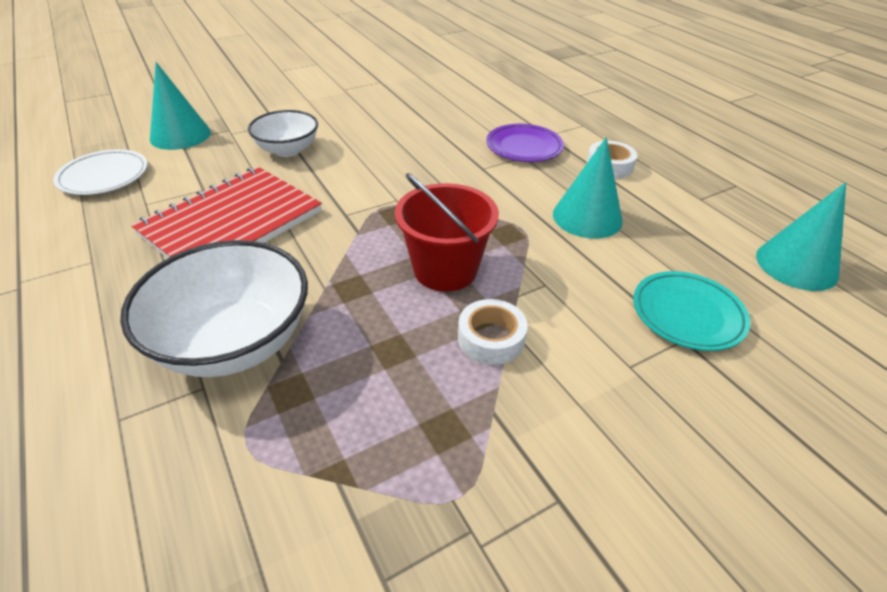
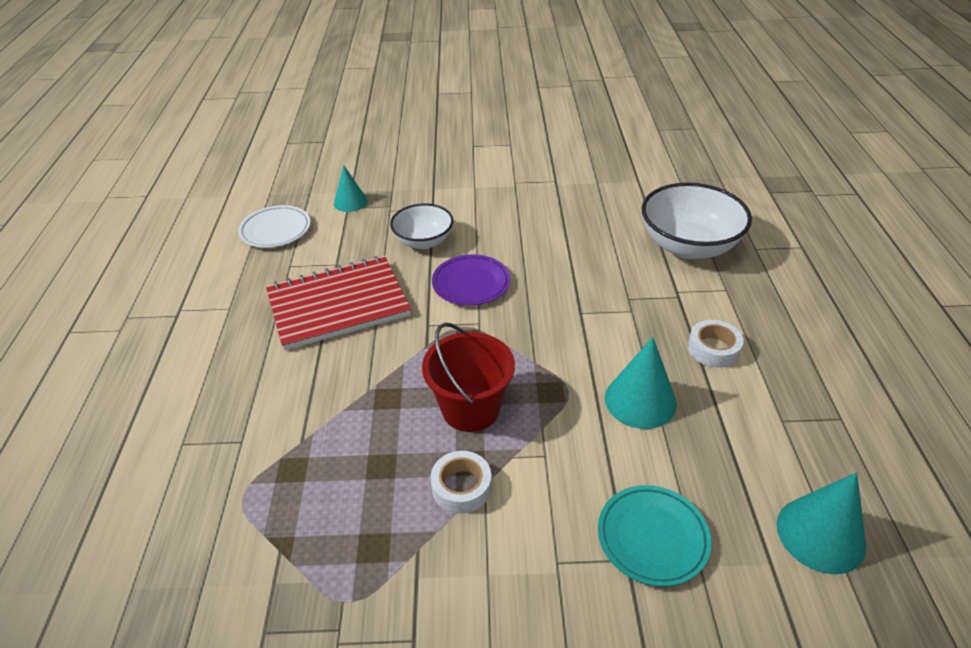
camera: 30 degrees right, 0 degrees up
white bowl [120,240,308,377] -> white bowl moved to [642,183,752,259]
turquoise cone [150,62,211,150] -> turquoise cone [334,165,367,212], size x0.66
purple plate [486,124,564,162] -> purple plate moved to [432,254,510,306]

